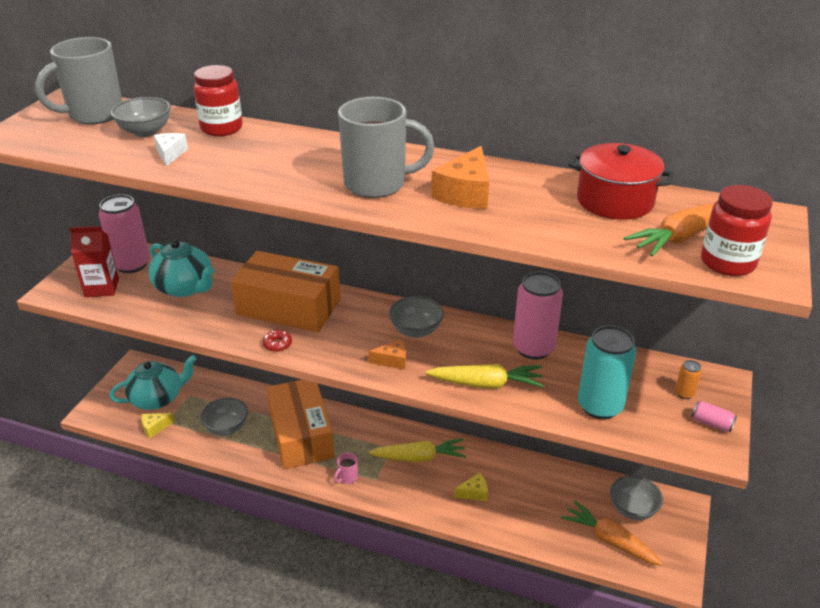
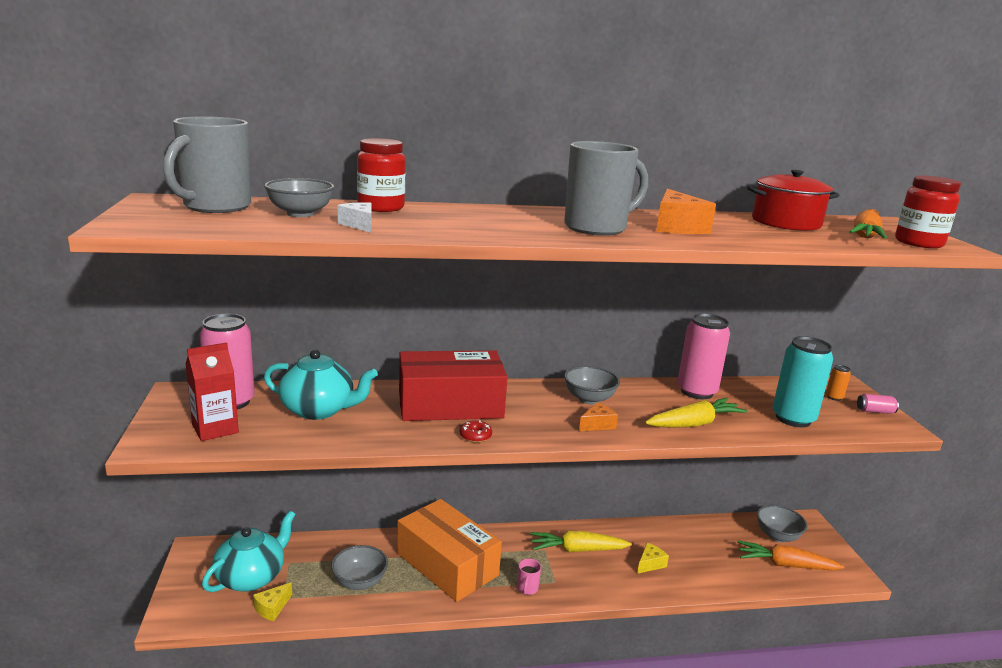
camera: 30 degrees left, 15 degrees down
orange box [230,251,340,332] -> red box [399,350,508,421]
yellow carrot [369,438,466,462] -> yellow carrot turned 150 degrees counterclockwise [530,531,632,552]

